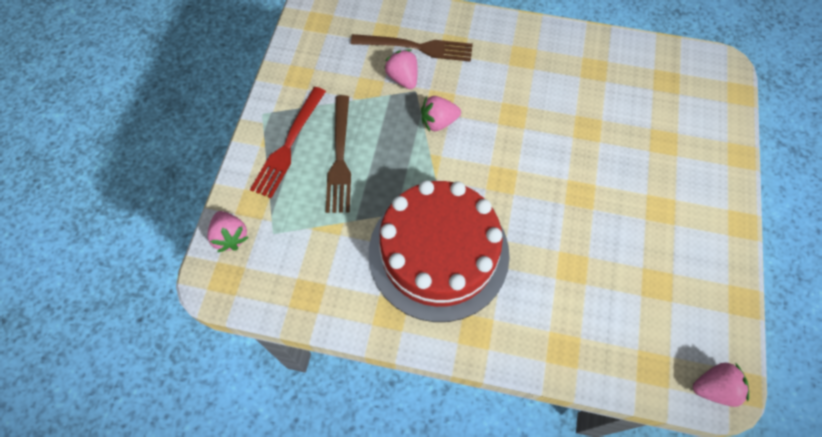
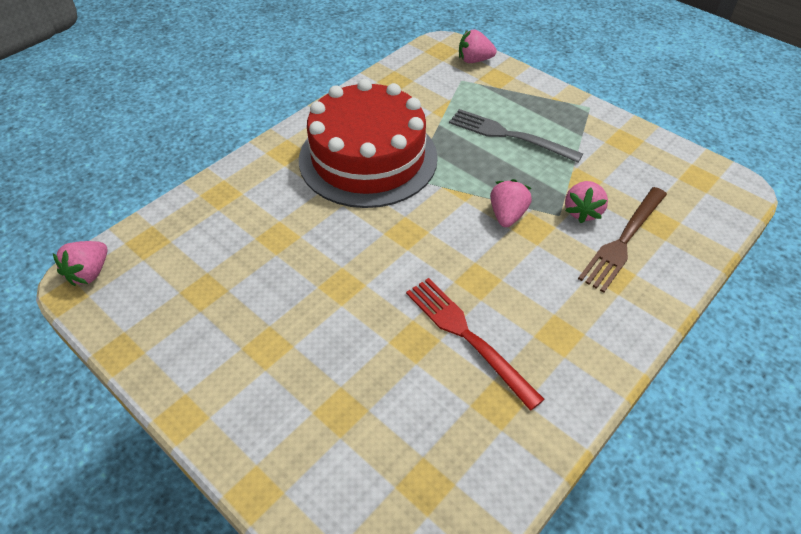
camera: 120 degrees right, 15 degrees down
red fork [250,87,326,198] -> red fork moved to [406,278,545,411]
brown fork [326,95,351,213] -> grey fork [449,109,583,163]
pink strawberry [384,49,418,89] -> pink strawberry turned 105 degrees clockwise [565,181,608,223]

